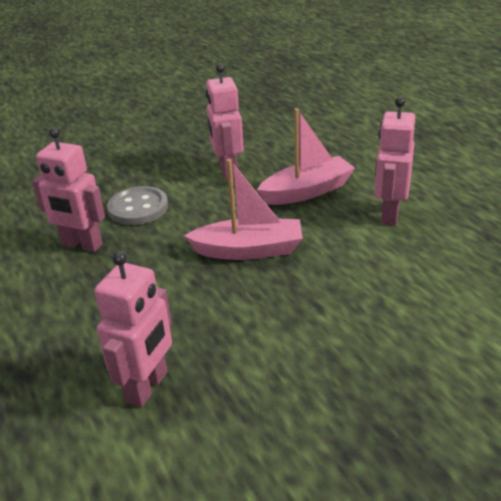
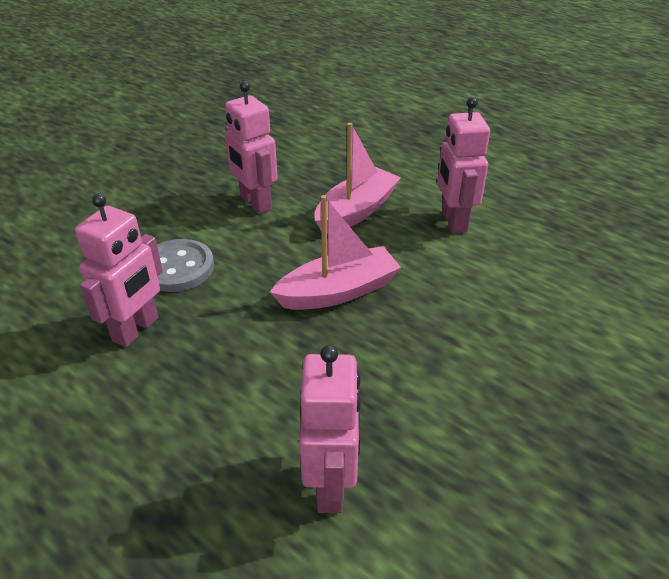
camera: 25 degrees left, 5 degrees up
pink robot [32,128,105,252] -> pink robot turned 60 degrees counterclockwise [75,194,163,347]

